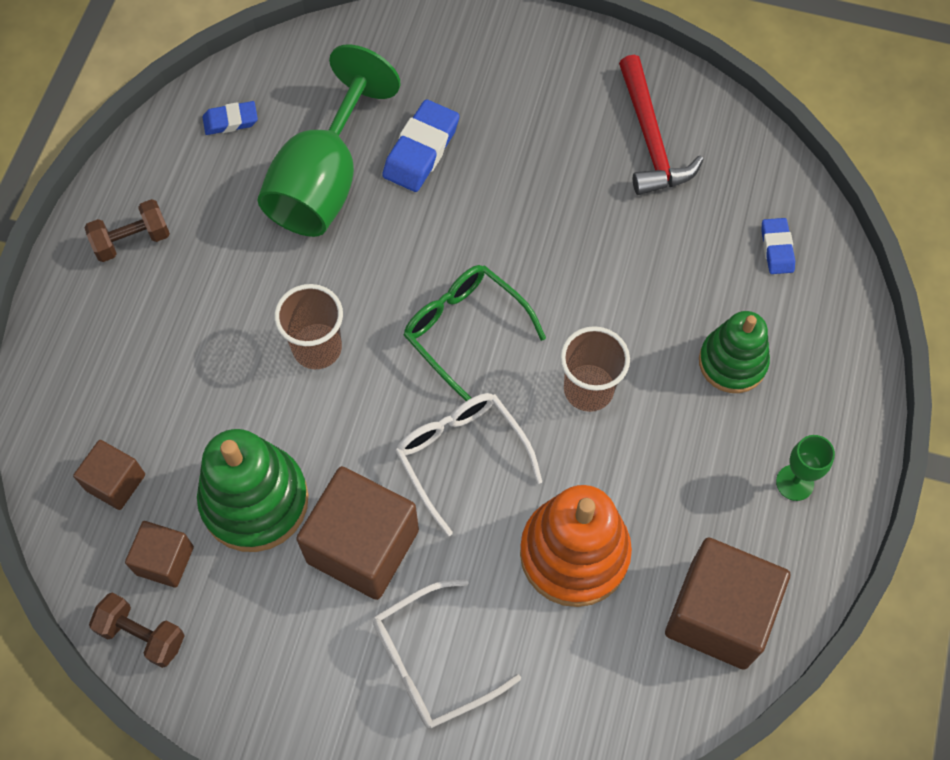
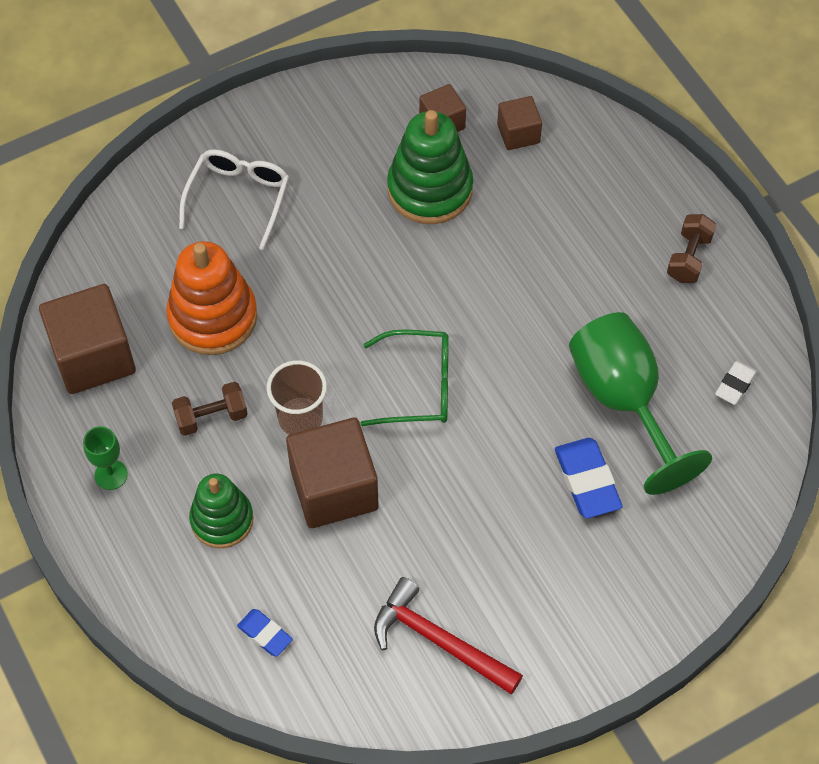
camera: 135 degrees right, 5 degrees down
brown dumbbell [89,593,185,668] -> brown dumbbell moved to [172,382,248,436]
blue eraser [203,101,258,135] -> white eraser [715,360,757,405]
brown cup [274,284,343,369] -> none
brown cube [296,466,419,600] -> brown cube moved to [286,418,379,528]
white glasses [395,393,542,537] -> none

